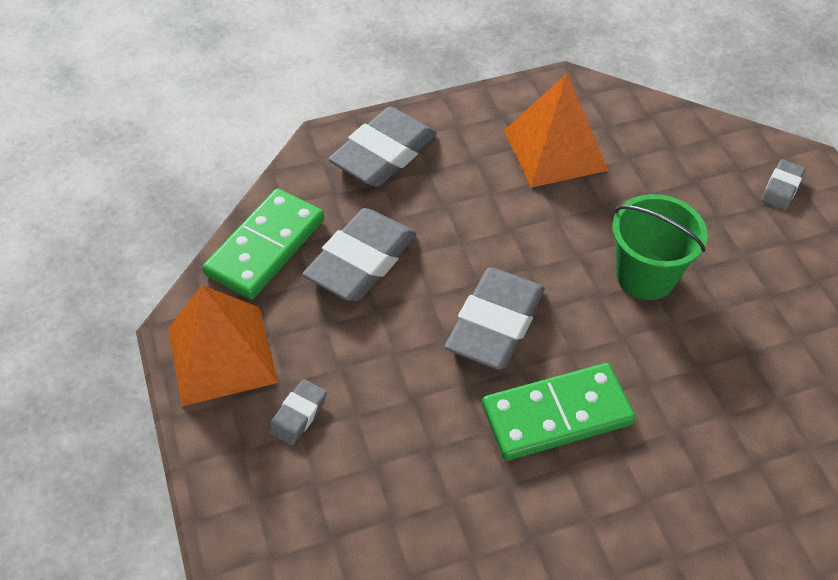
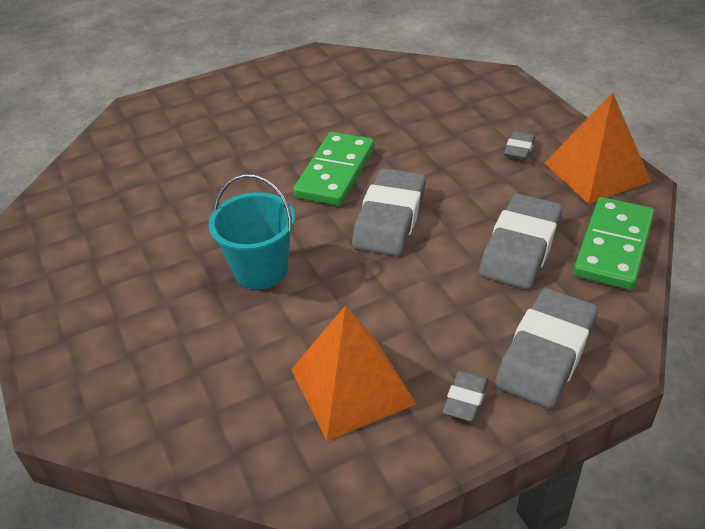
camera: 175 degrees right, 10 degrees down
green domino [482,363,635,461] -> green domino turned 45 degrees counterclockwise [293,132,374,206]
green bucket [612,194,708,300] -> turquoise bucket [209,174,295,290]
grey eraser [762,159,805,210] -> grey eraser moved to [443,371,488,421]

